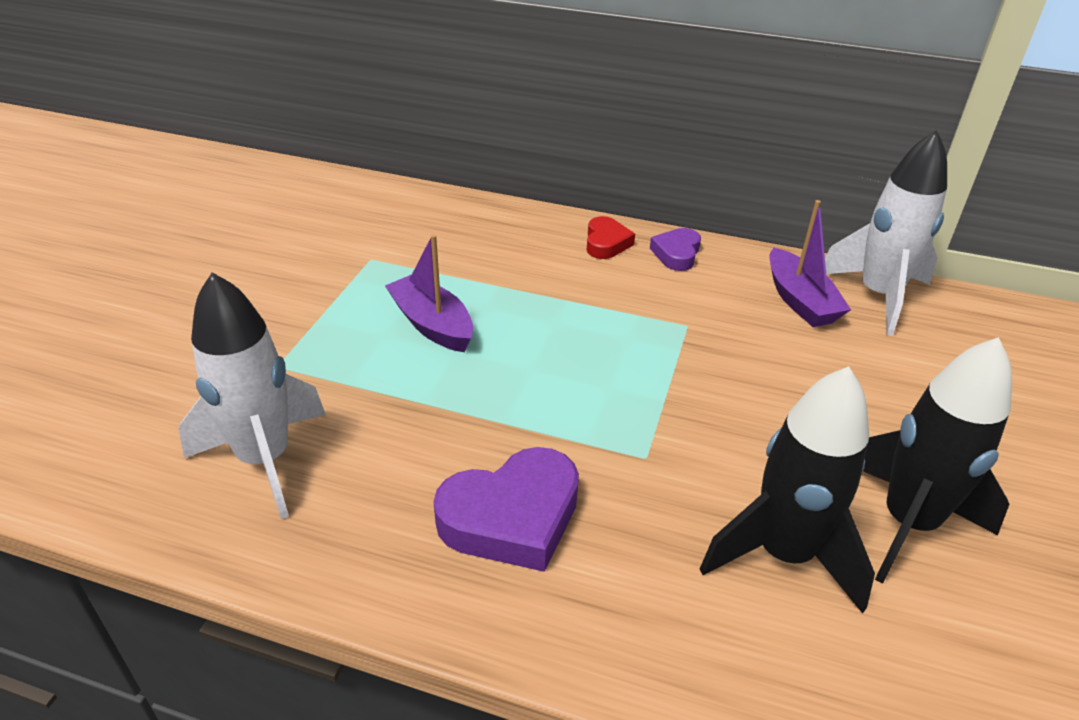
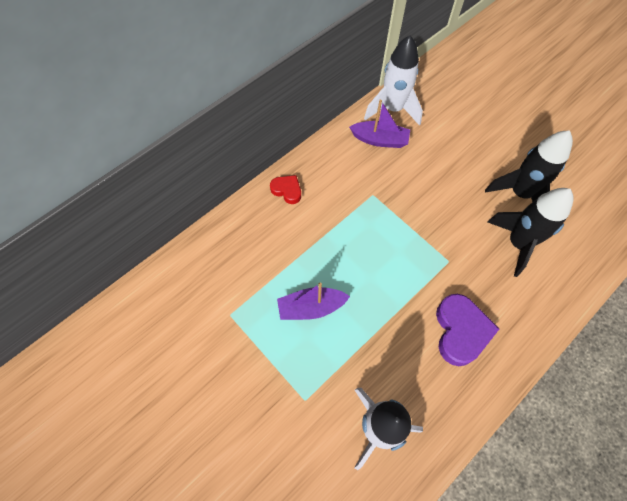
camera: 60 degrees left, 25 degrees up
purple heart [650,228,701,271] -> none

